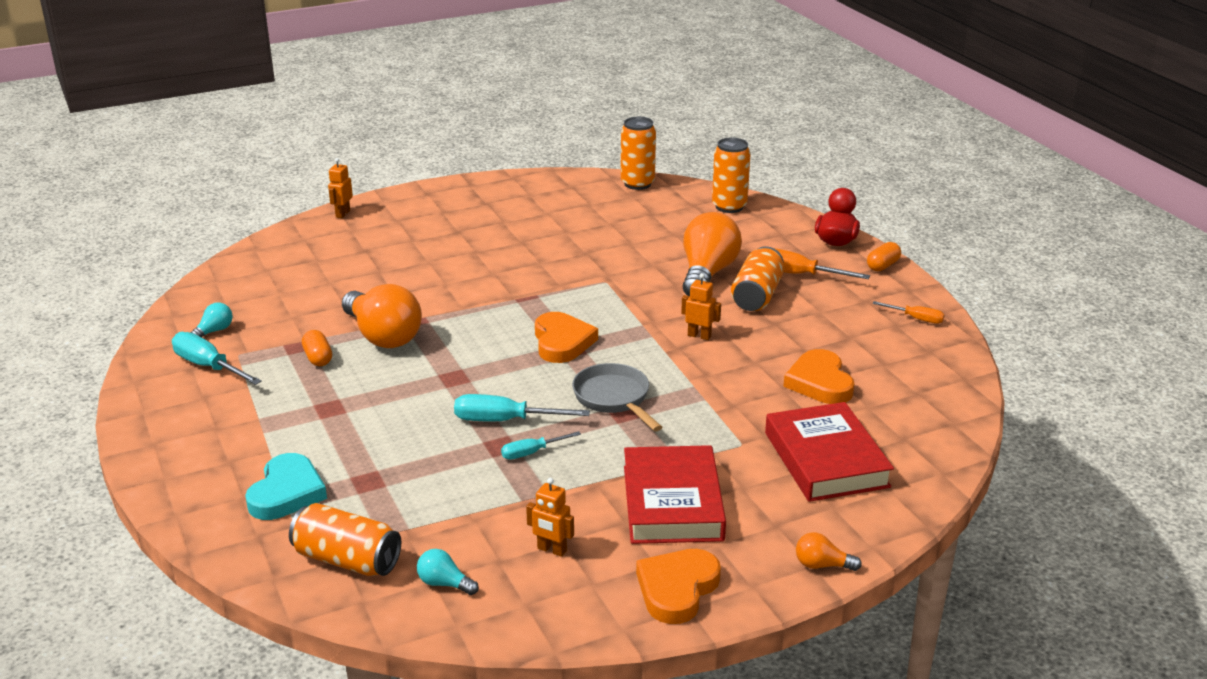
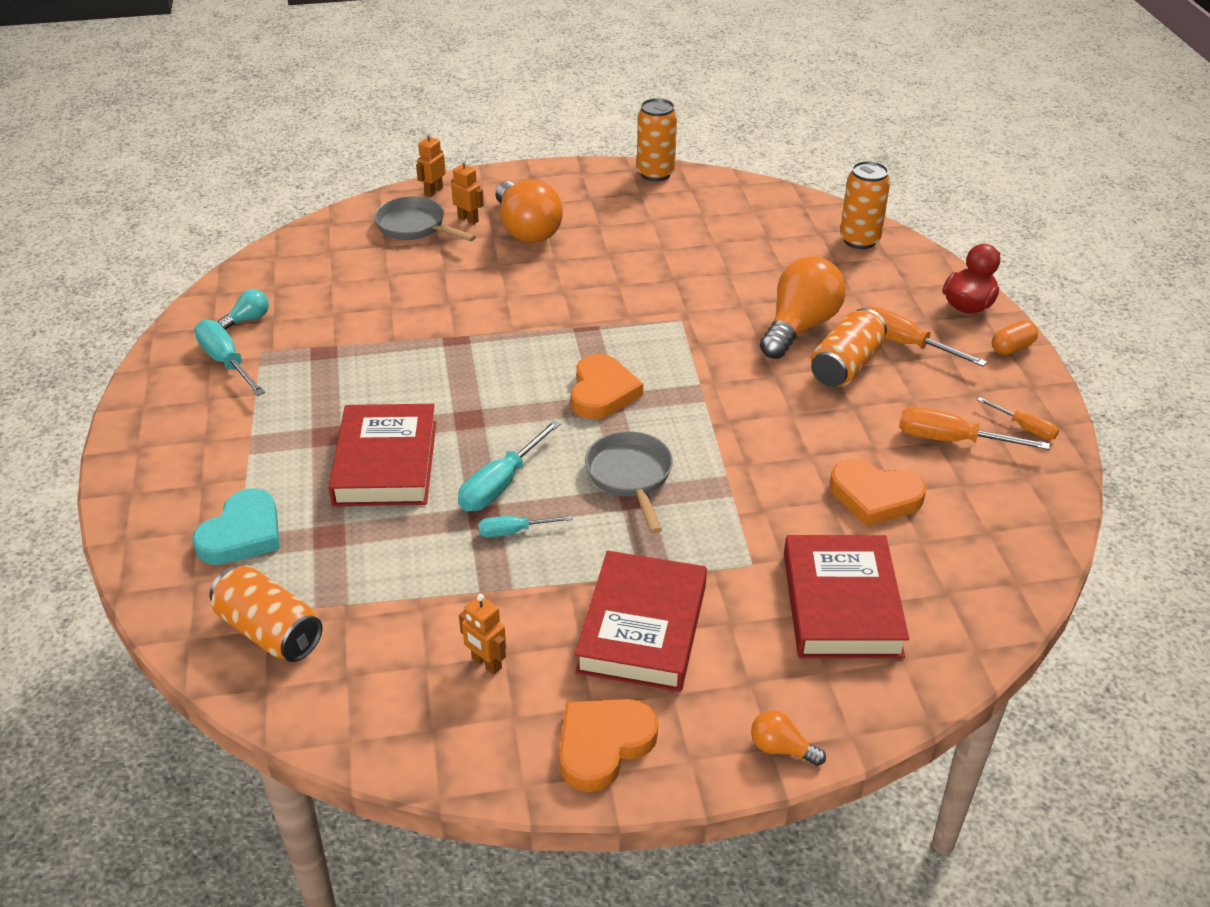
camera: 15 degrees right, 10 degrees up
orange capsule [302,330,332,366] -> none
orange light bulb [342,284,422,348] -> orange light bulb moved to [496,180,563,243]
turquoise light bulb [417,549,479,595] -> none
turquoise screwdriver [454,394,590,421] -> turquoise screwdriver turned 75 degrees counterclockwise [458,420,561,511]
orange can [621,117,656,190] -> orange can moved to [637,98,677,182]
orange robot [681,273,721,340] -> orange robot moved to [451,158,484,225]
orange heart [783,349,855,404] -> orange heart turned 75 degrees counterclockwise [830,459,926,527]
none -> red book [328,404,436,506]
none -> grey pan [374,197,476,241]
none -> orange screwdriver [899,407,1050,450]

